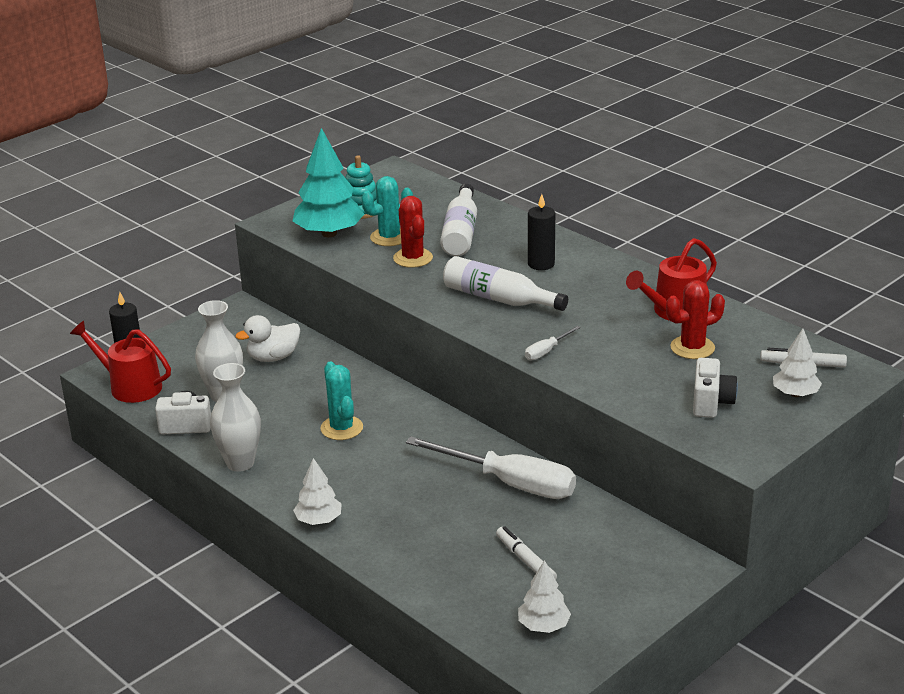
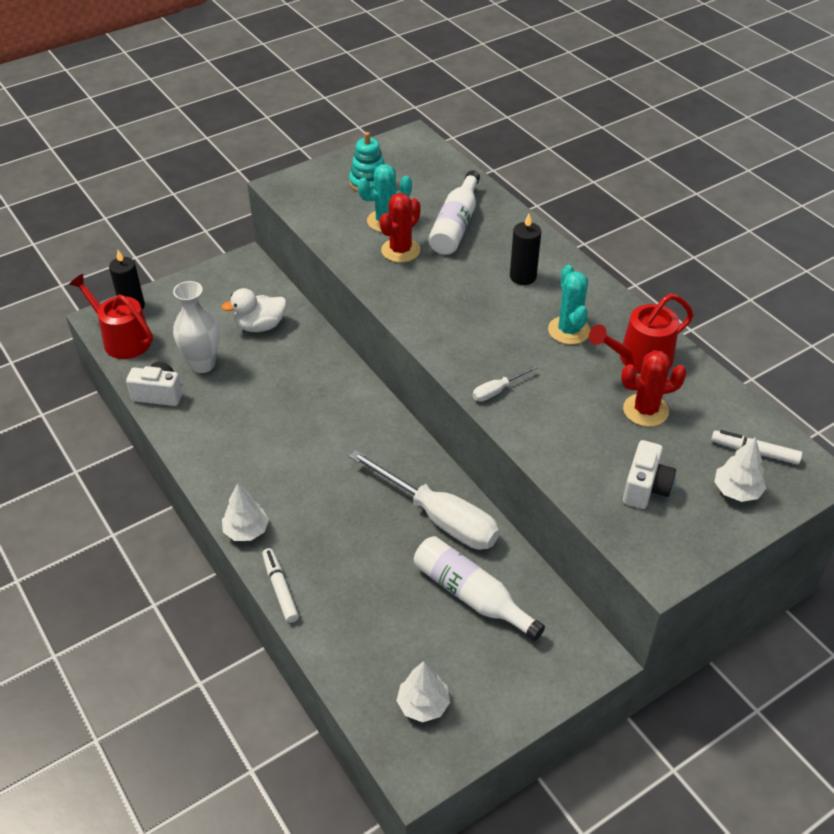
camera: 10 degrees right, 15 degrees up
white vase [210,363,261,472] -> none
turquoise tree [293,128,364,237] -> none
turquoise cactus [320,362,363,440] -> turquoise cactus moved to [548,265,590,345]
red cactus [393,196,433,268] -> red cactus turned 45 degrees clockwise [379,193,421,263]
white bottle [443,256,568,311] -> white bottle moved to [414,536,545,641]
white marker [496,527,557,580] -> white marker moved to [262,548,299,623]

